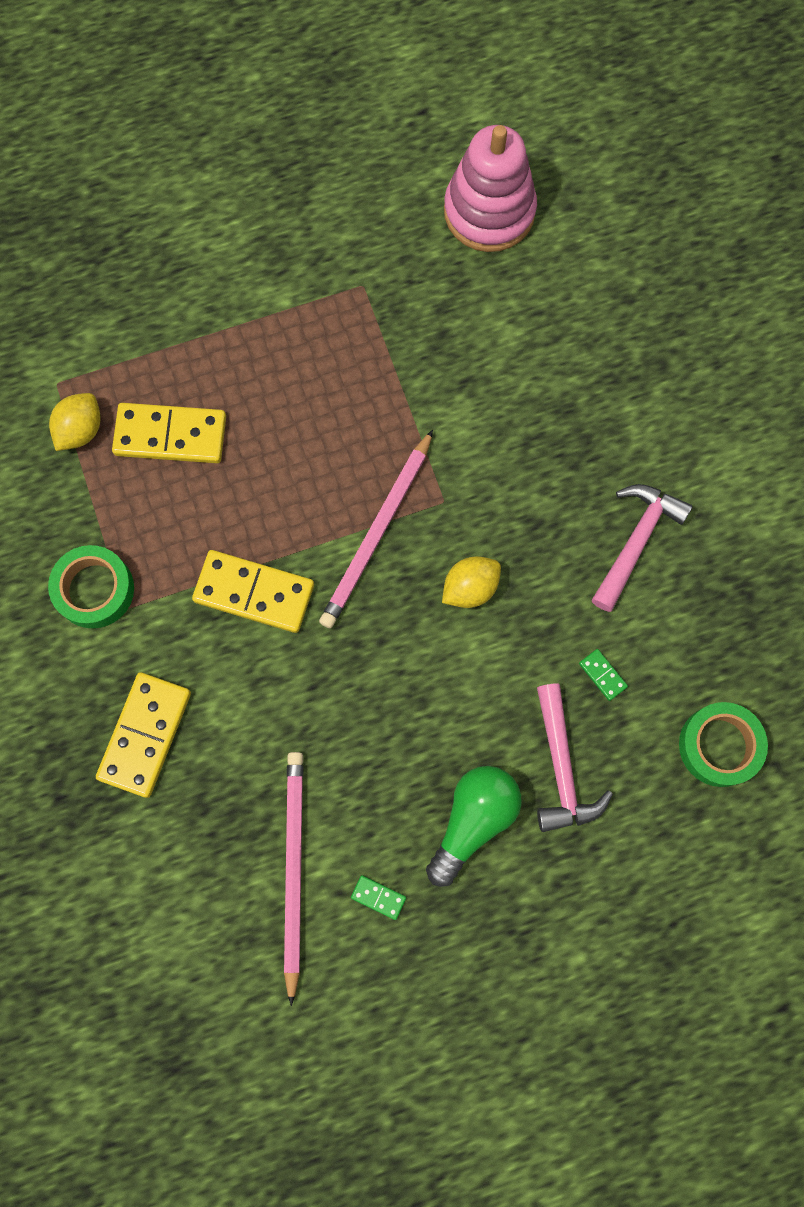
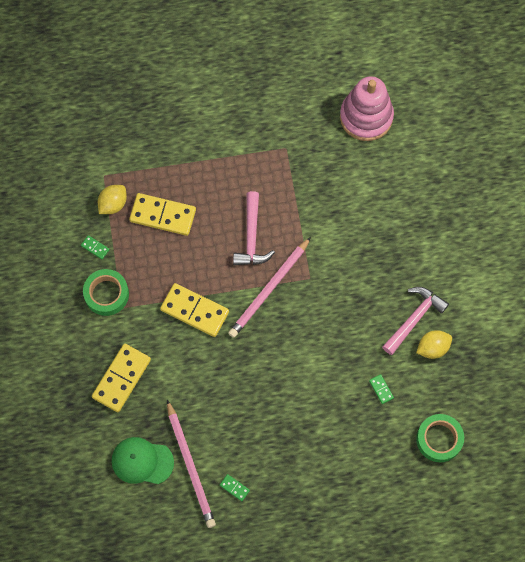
camera: 10 degrees right, 5 degrees down
pink pencil [284,752,303,1006] -> pink pencil turned 150 degrees clockwise [167,400,216,528]
green light bulb [426,766,522,887] -> none
yellow lemon [442,556,501,608] -> yellow lemon moved to [416,330,452,359]
pink hammer [537,683,613,832] -> pink hammer moved to [233,191,275,265]
none -> green domino [81,235,110,259]
none -> green cap [112,437,174,484]

